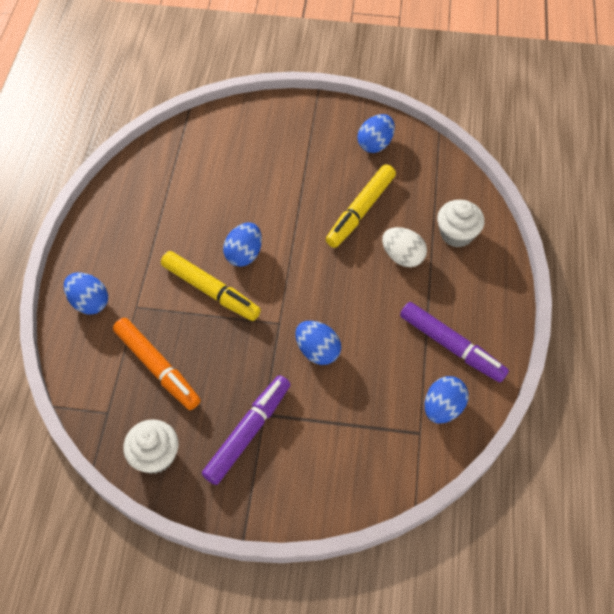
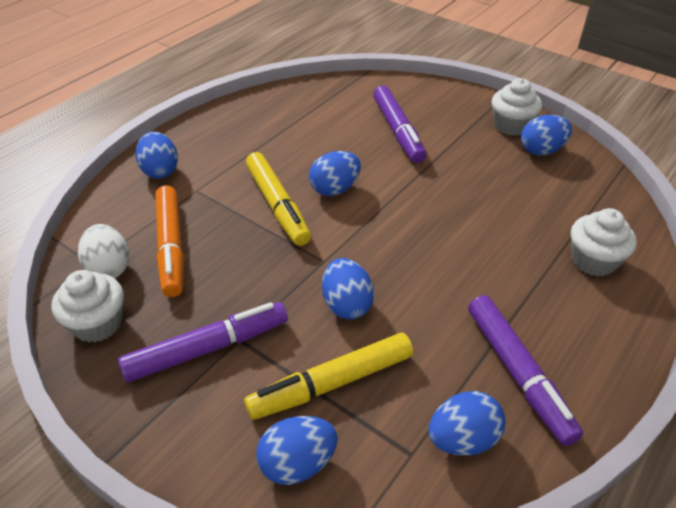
camera: 30 degrees right, 15 degrees down
yellow marker [326,164,396,248] -> yellow marker moved to [244,333,413,420]
white egg [382,227,427,267] -> white egg moved to [78,224,129,278]
none -> blue egg [256,416,338,485]
none -> purple marker [373,85,427,163]
none -> white cupcake [492,78,542,136]

